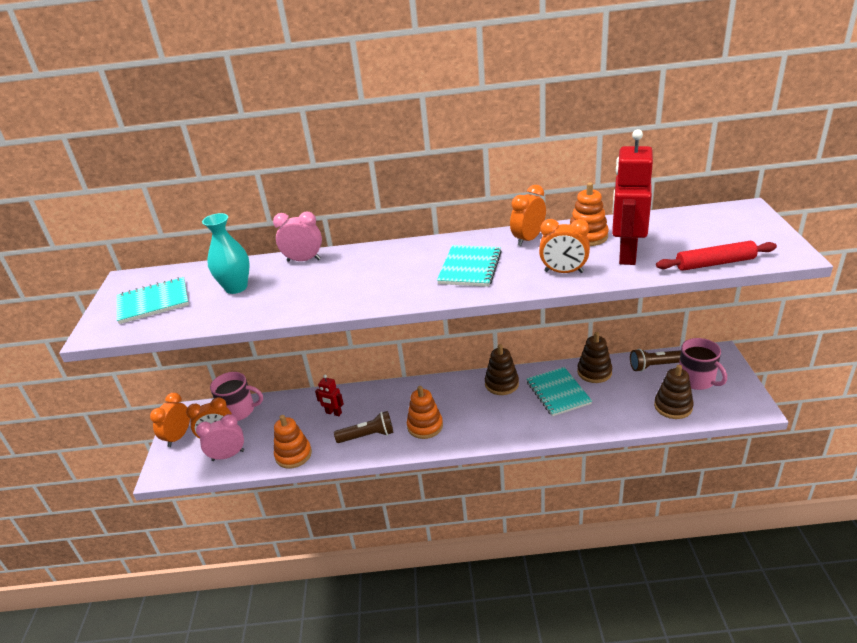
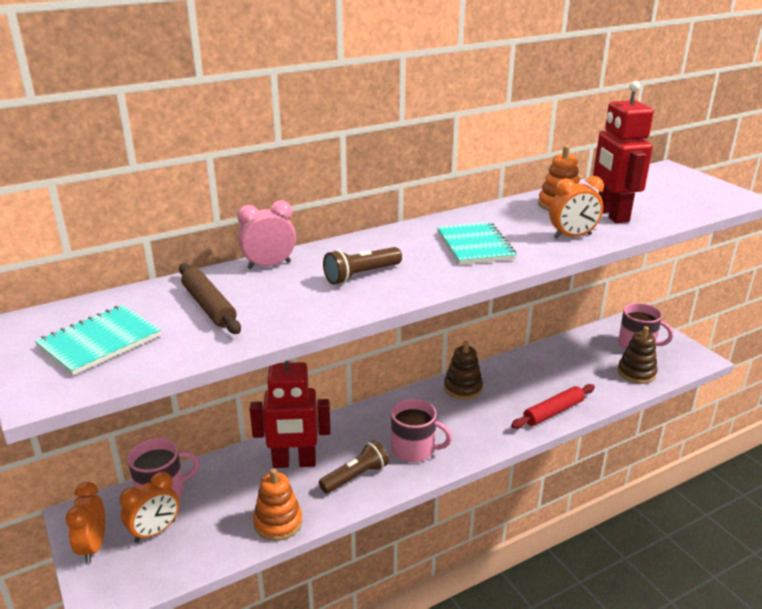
camera: 30 degrees left, 5 degrees down
pink clock [196,414,244,461] -> none
turquoise vase [202,213,250,294] -> brown rolling pin [179,264,241,334]
red robot [315,374,344,416] -> red robot [250,361,331,468], size x2.11
orange stacking toy [407,386,443,439] -> pink mug [391,398,452,462]
orange clock [510,185,546,246] -> none
turquoise notebook [527,367,592,416] -> none
brown stacking toy [577,332,612,383] -> none
brown flashlight [630,349,681,372] -> brown flashlight moved to [323,247,402,284]
red rolling pin [656,241,777,271] -> red rolling pin moved to [511,384,595,429]

